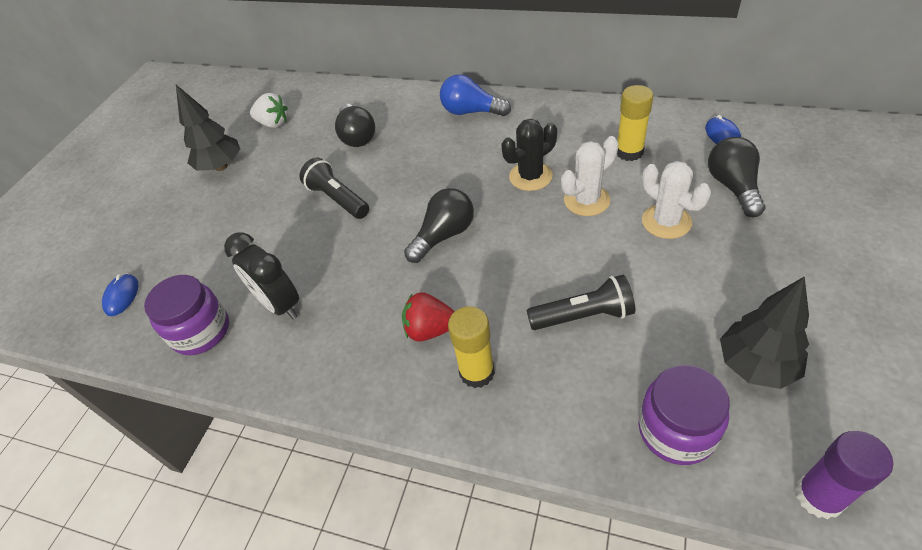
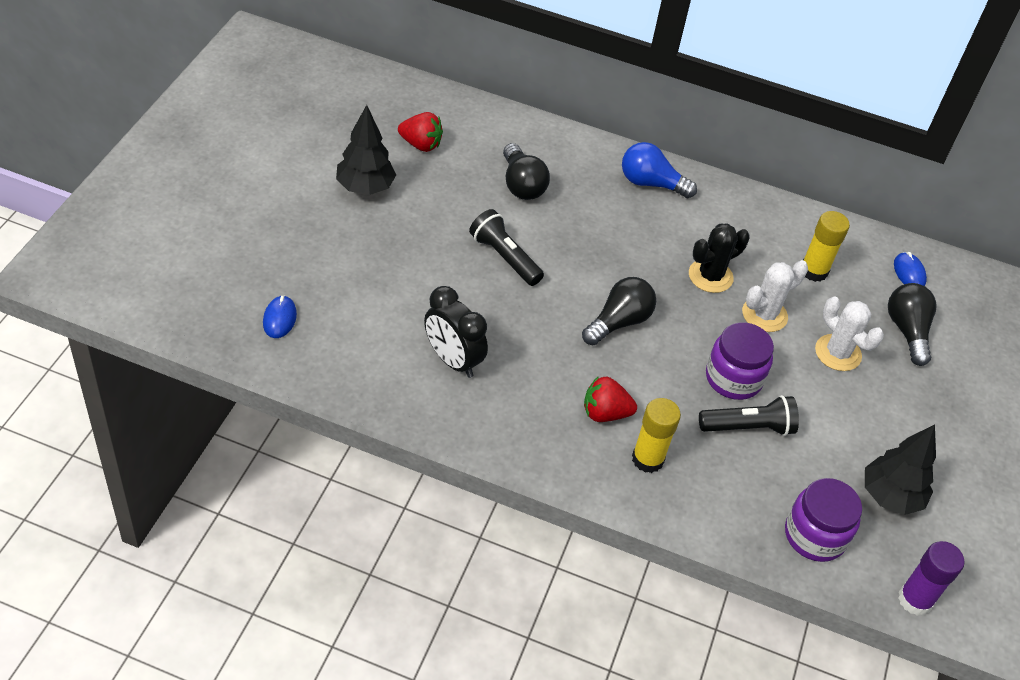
camera: 10 degrees left, 0 degrees up
purple jar [144,275,229,355] -> purple jar moved to [706,322,774,400]
white strawberry [250,93,288,128] -> red strawberry [398,112,443,152]

